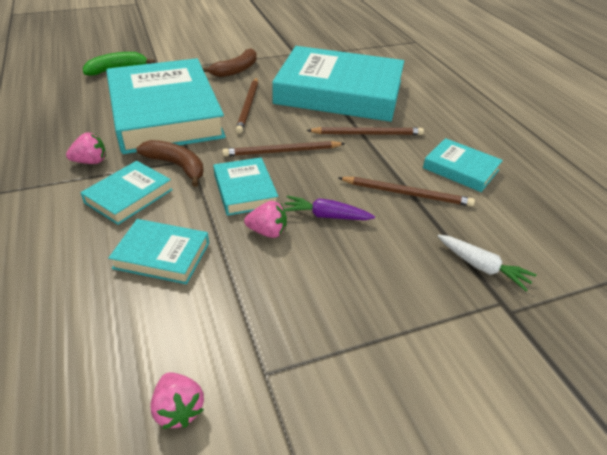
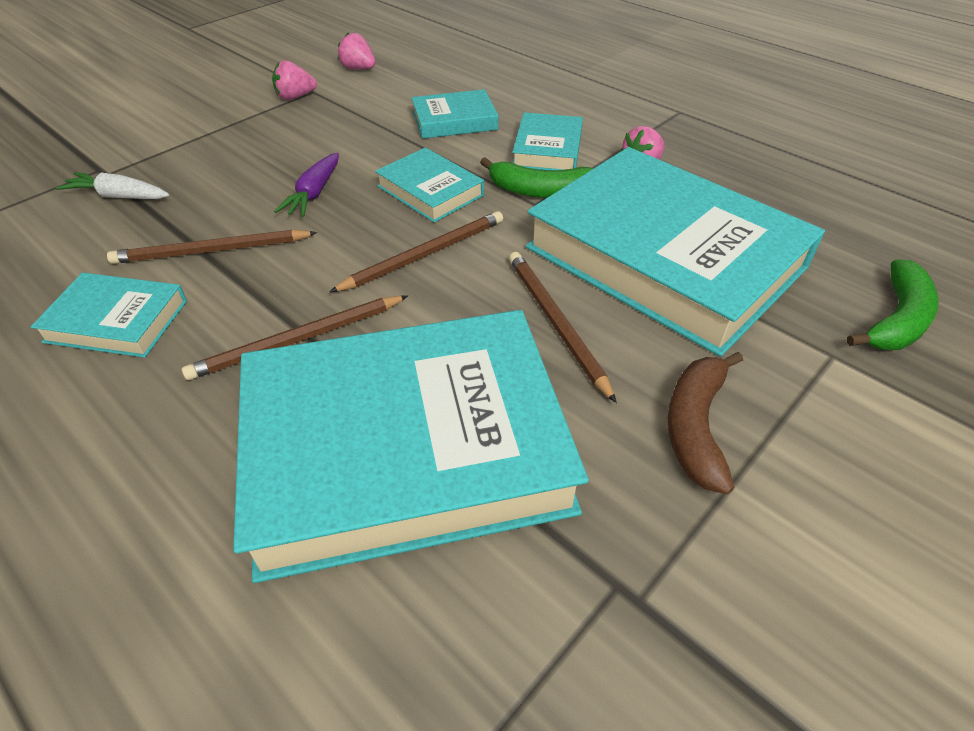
camera: 155 degrees right, 5 degrees up
brown banana [136,140,204,187] -> green banana [480,157,593,198]
pink strawberry [244,201,287,238] -> pink strawberry moved to [272,60,317,100]
purple carrot [284,196,375,220] -> purple carrot turned 120 degrees clockwise [274,153,339,217]

